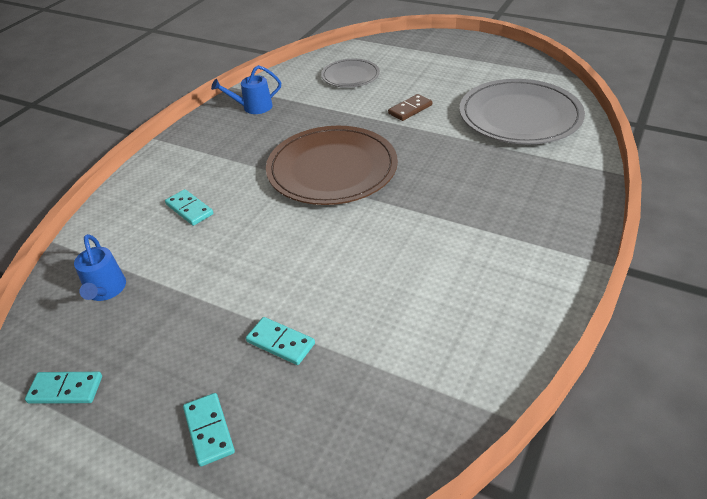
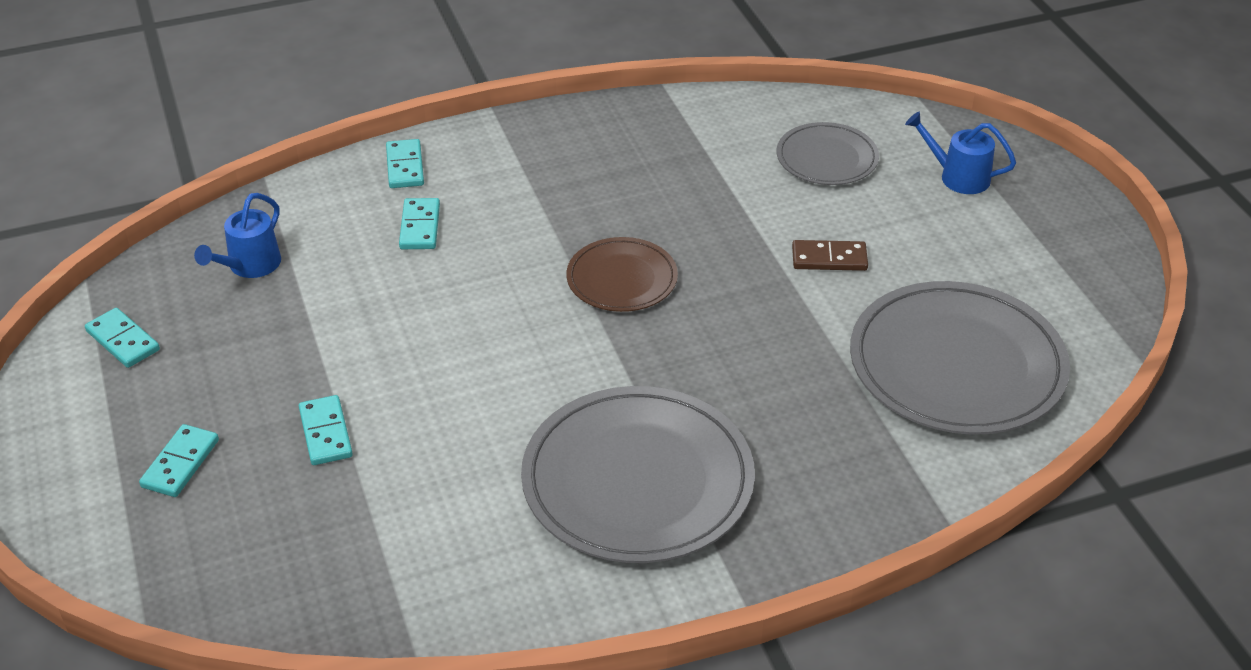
camera: 40 degrees right, 0 degrees up
blue watering can [211,65,281,114] -> blue watering can moved to [905,112,1016,194]
brown plate [266,126,398,205] -> brown plate [566,237,678,312], size x0.55
none -> turquoise domino [386,139,424,188]
none -> grey plate [521,386,755,563]

